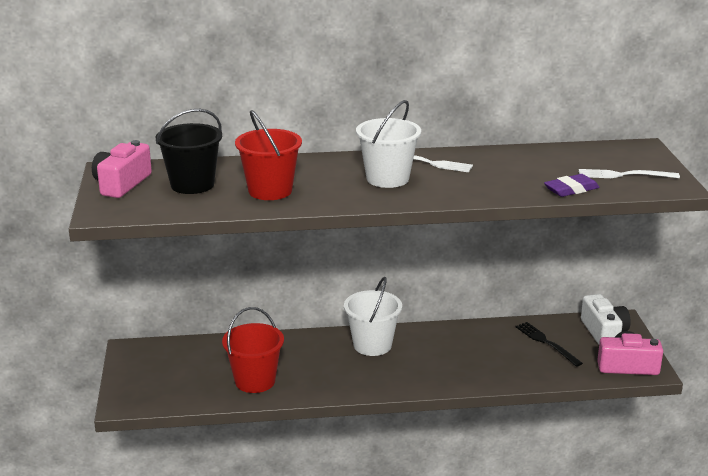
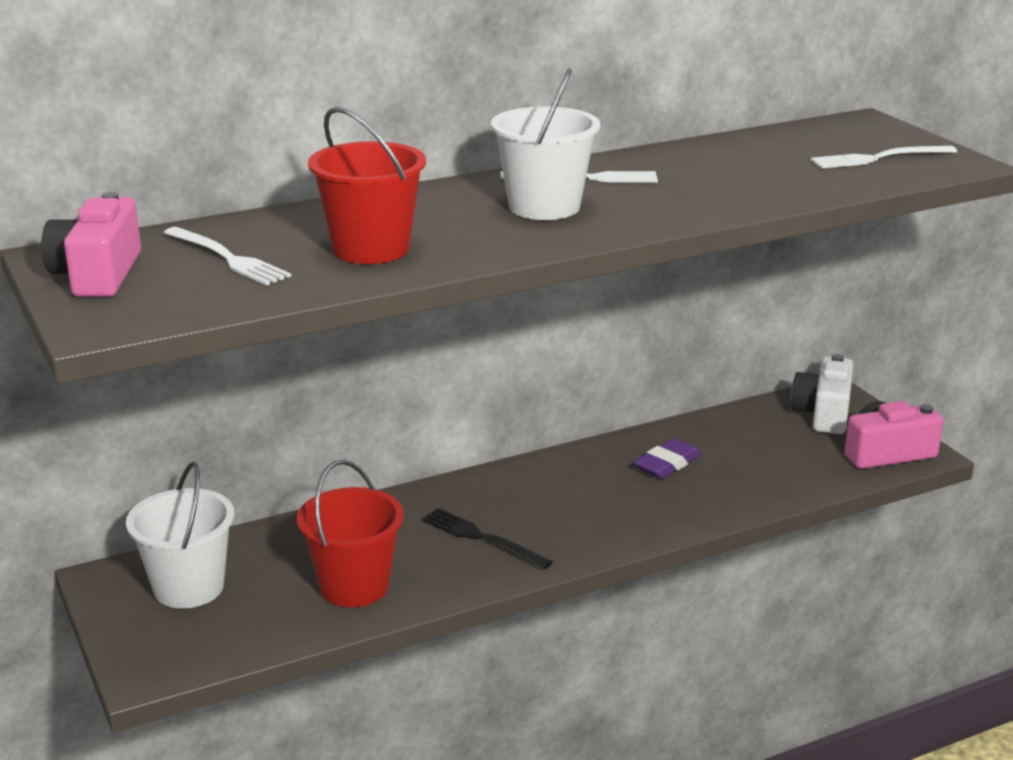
camera: 20 degrees left, 0 degrees up
black bucket [156,109,222,194] -> white fork [164,227,291,285]
white bucket [344,276,402,356] -> white bucket moved to [126,462,234,609]
black fork [515,322,583,367] -> black fork moved to [422,508,553,570]
purple eraser [544,174,599,197] -> purple eraser moved to [634,438,701,479]
white camera [581,294,630,345] -> white camera turned 135 degrees counterclockwise [791,354,853,434]

